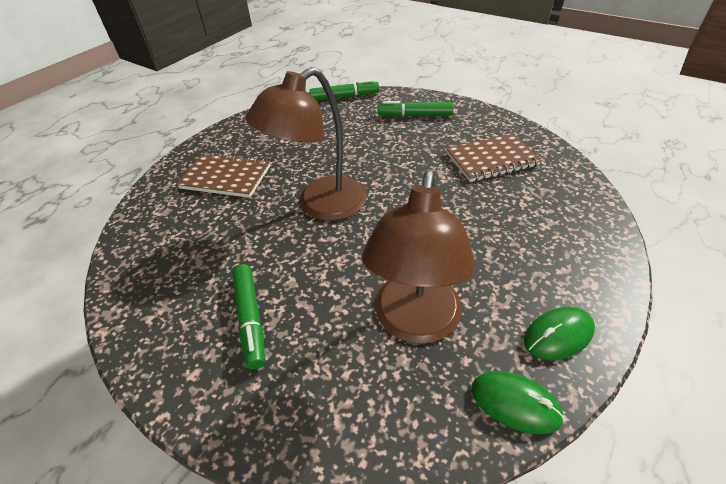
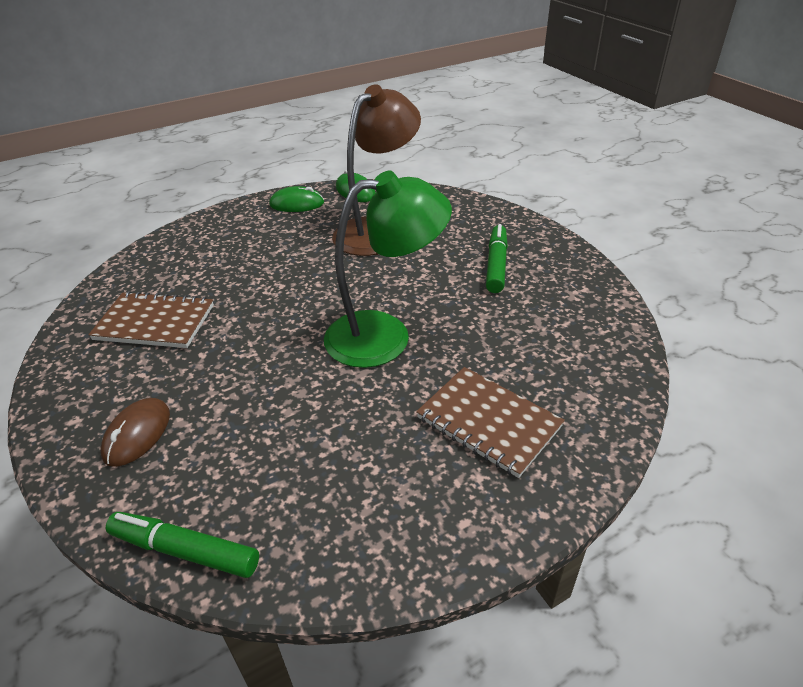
camera: 155 degrees left, 5 degrees down
brown lamp [246,67,367,221] -> green lamp [324,170,452,368]
green marker [378,101,454,117] -> brown mouse [101,398,170,467]

